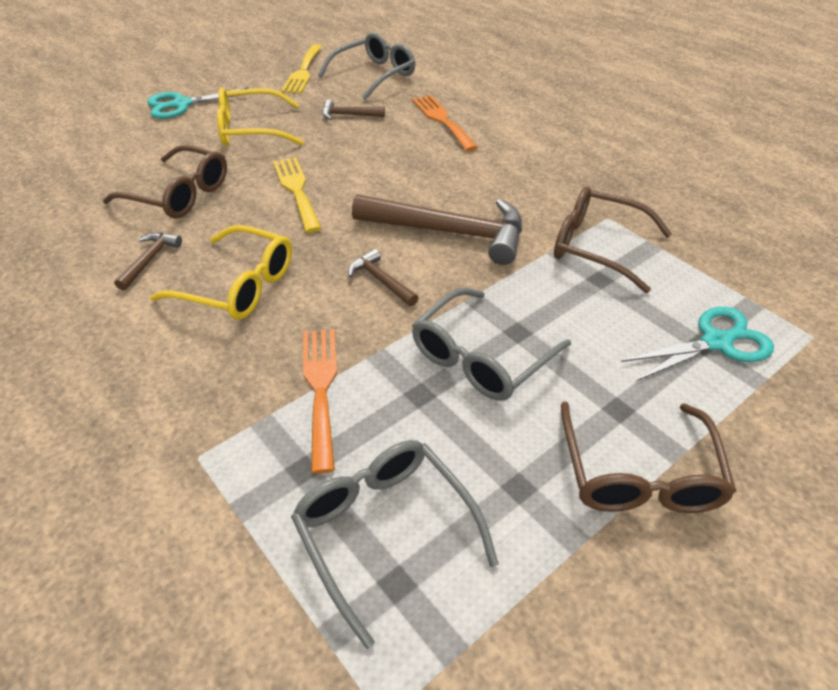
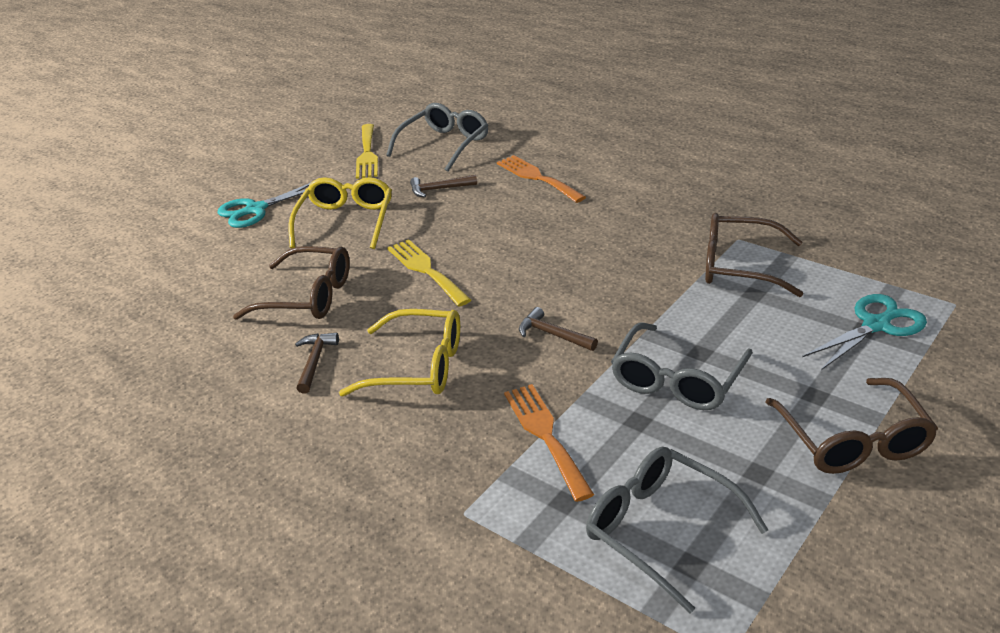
camera: 10 degrees left, 10 degrees down
yellow glasses [217,87,303,146] -> yellow glasses turned 120 degrees clockwise [288,177,392,249]
brown hammer [352,194,522,265] -> none

